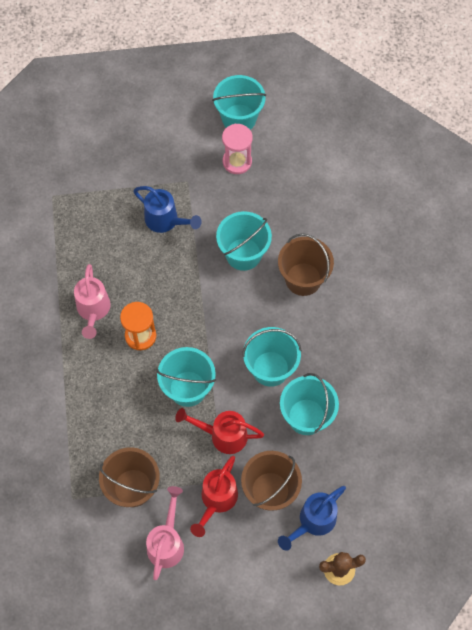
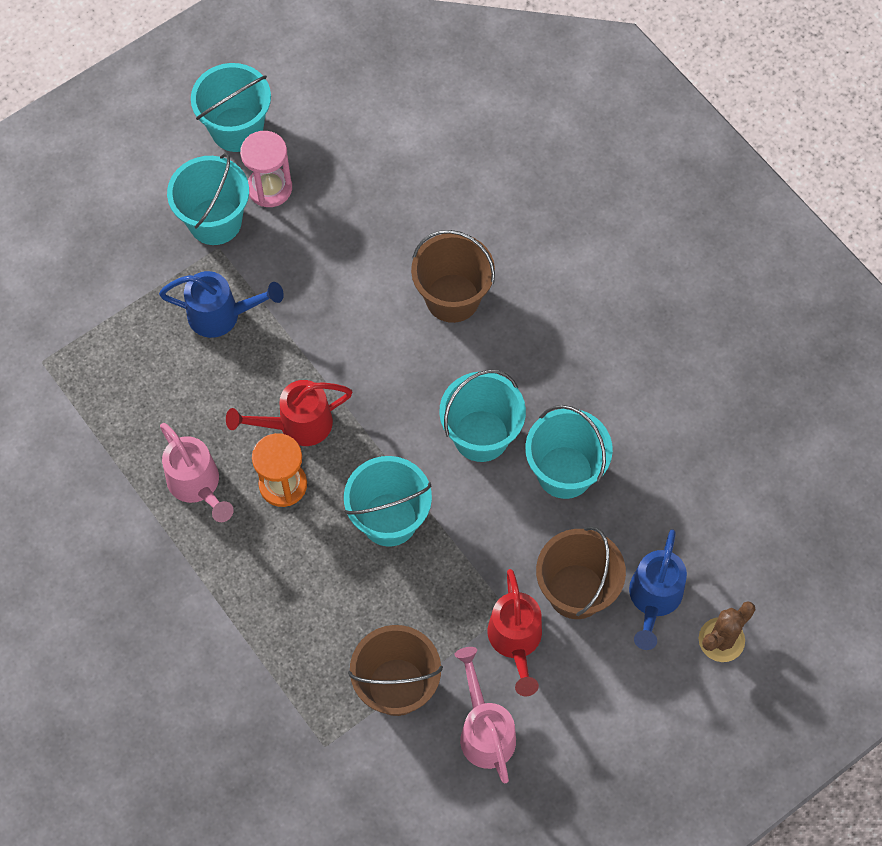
camera: 30 degrees left, 0 degrees up
red watering can [175,408,264,454] -> red watering can moved to [226,380,352,446]
turquoise bucket [216,211,272,271] -> turquoise bucket moved to [167,153,249,245]

